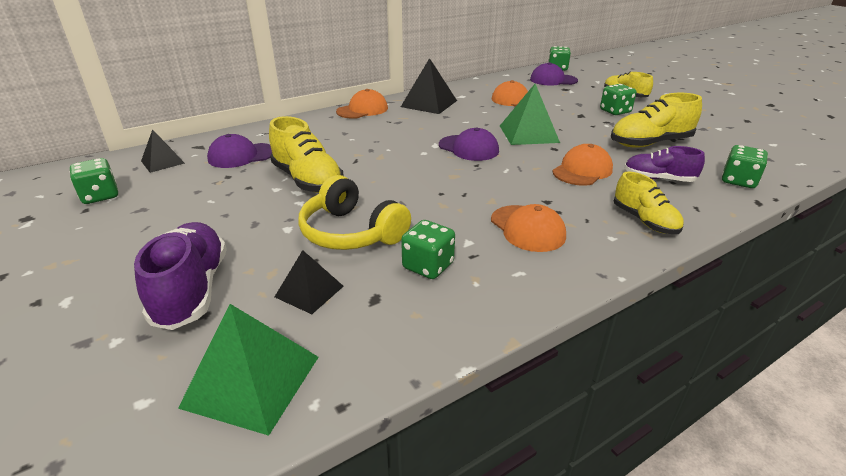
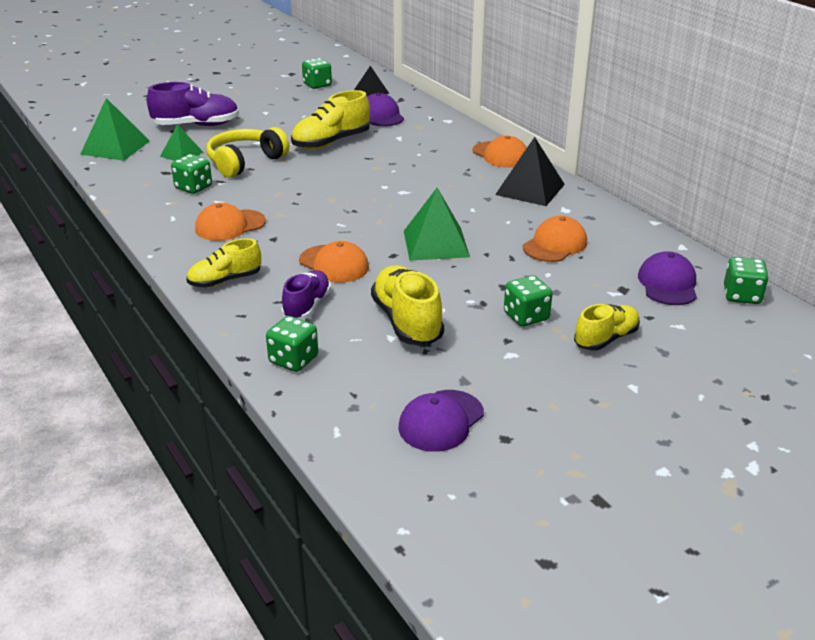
camera: 90 degrees right, 0 degrees up
black pyramid [275,250,344,314] -> green pyramid [160,124,203,161]
purple cap [439,128,499,161] -> purple cap moved to [399,390,484,452]

